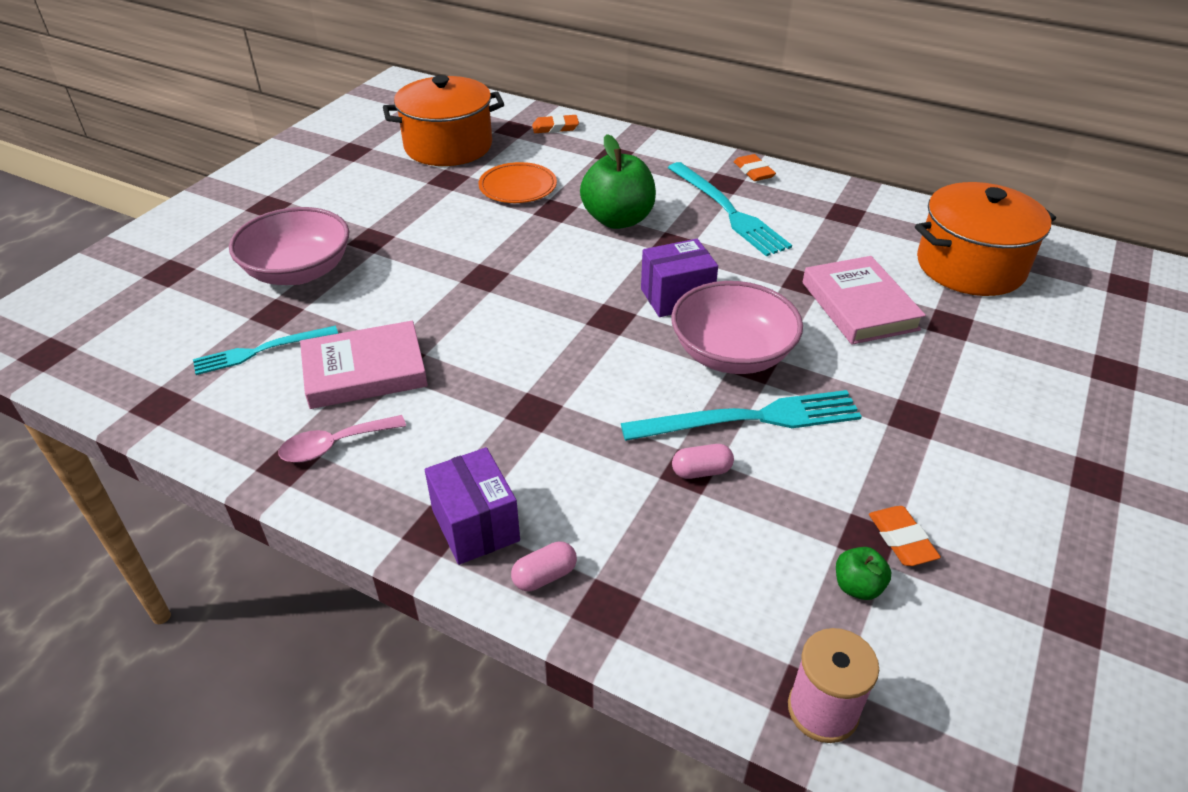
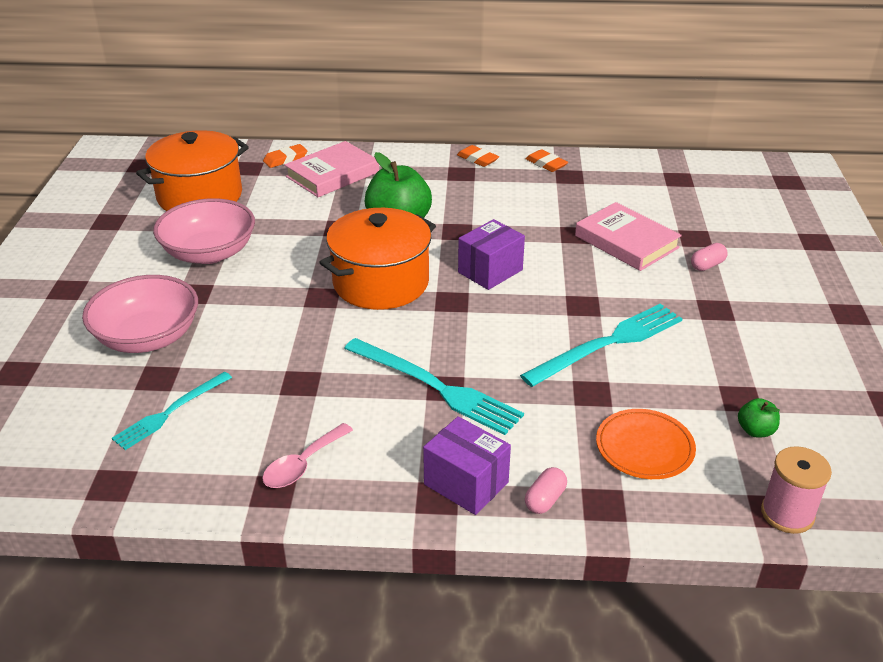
camera: 25 degrees left, 5 degrees down
pink book [300,321,428,409] -> pink book moved to [285,141,379,197]
orange plate [478,162,557,203] -> orange plate moved to [596,409,696,479]
turquoise fork [668,162,792,257] -> turquoise fork moved to [344,338,524,435]
pink bowl [671,281,803,374] -> pink bowl moved to [153,198,255,264]
pink capsule [672,444,734,479] -> pink capsule moved to [691,243,728,271]
orange eraser [869,506,941,566] -> orange eraser moved to [526,149,568,172]
orange pot [915,182,1056,296] -> orange pot moved to [319,208,436,310]

